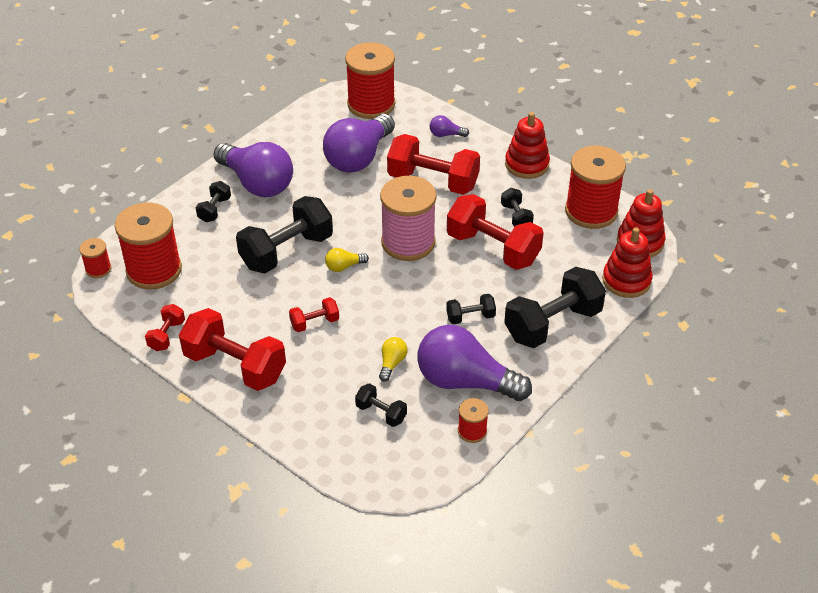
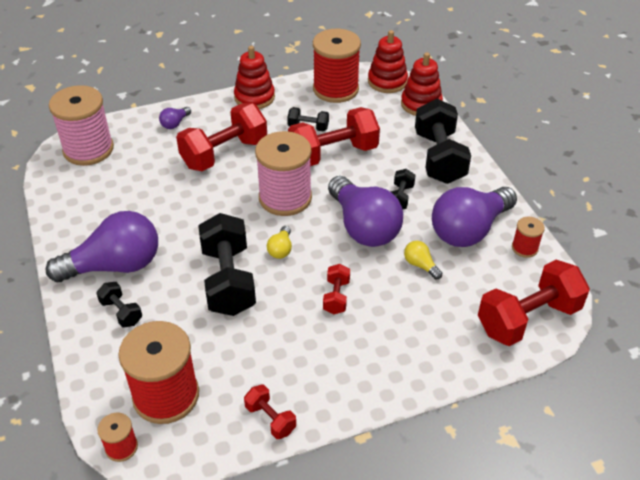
camera: 60 degrees left, 0 degrees up
red dumbbell [179,308,286,391] -> red dumbbell moved to [478,260,590,346]
purple light bulb [323,114,395,173] -> purple light bulb moved to [328,176,403,247]
red spool [345,42,395,119] -> pink spool [49,85,114,166]
black dumbbell [355,383,407,427] -> none

